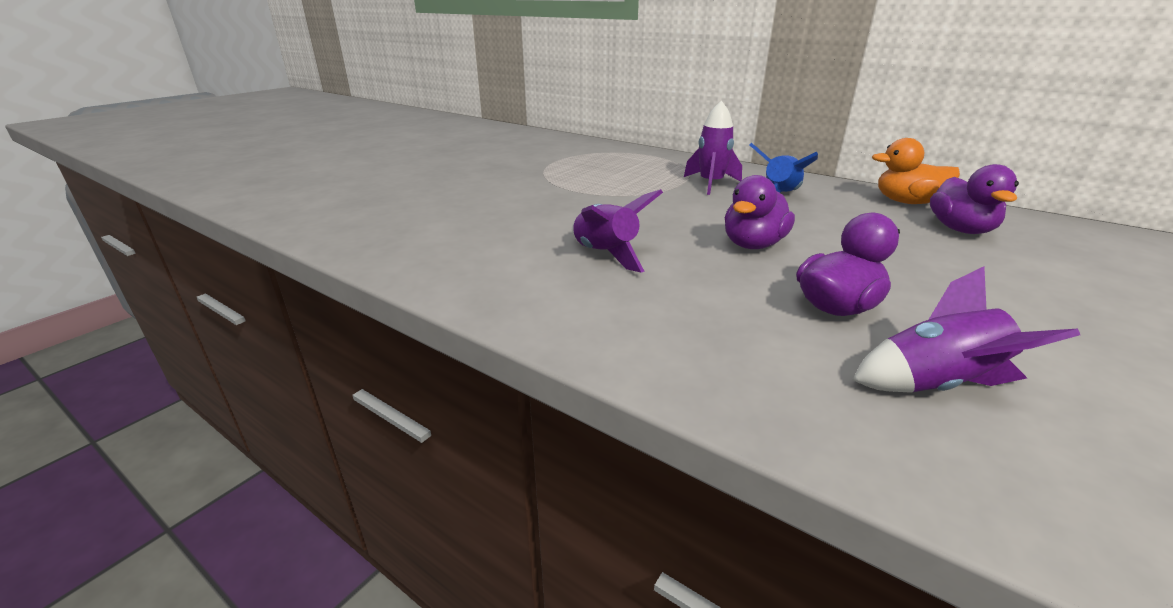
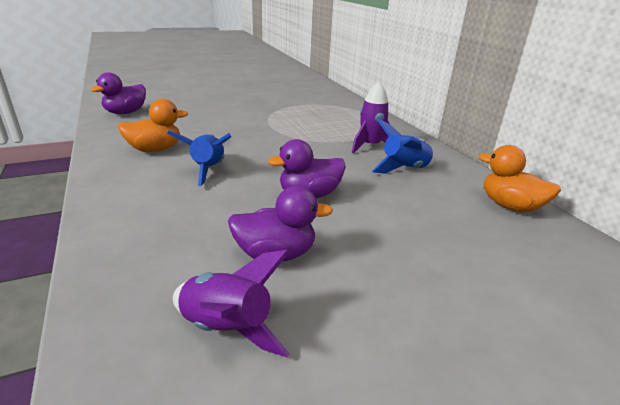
camera: 30 degrees right, 0 degrees up
purple rocket [572,189,663,273] -> blue rocket [167,131,231,186]
purple duck [930,164,1019,234] -> purple duck moved to [90,72,146,114]
none -> orange duck [117,99,189,152]

